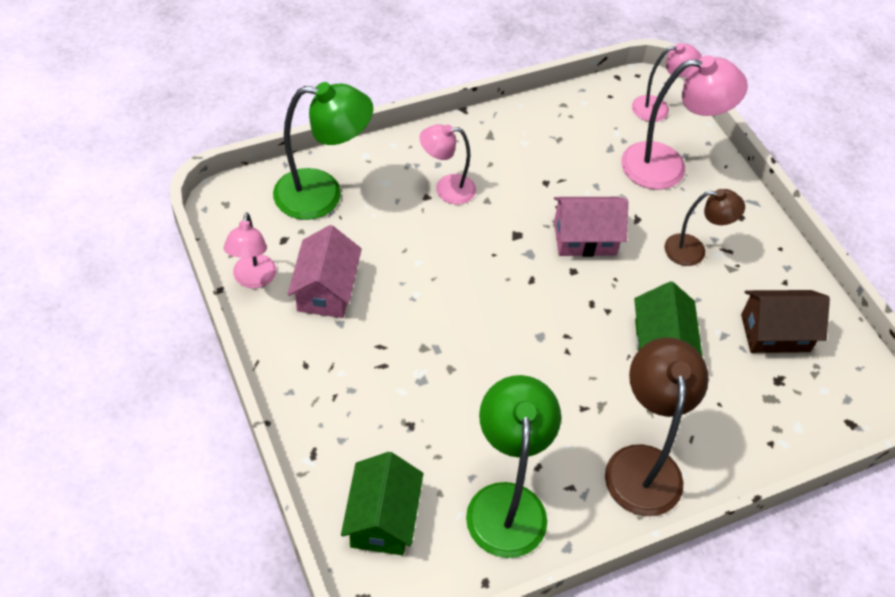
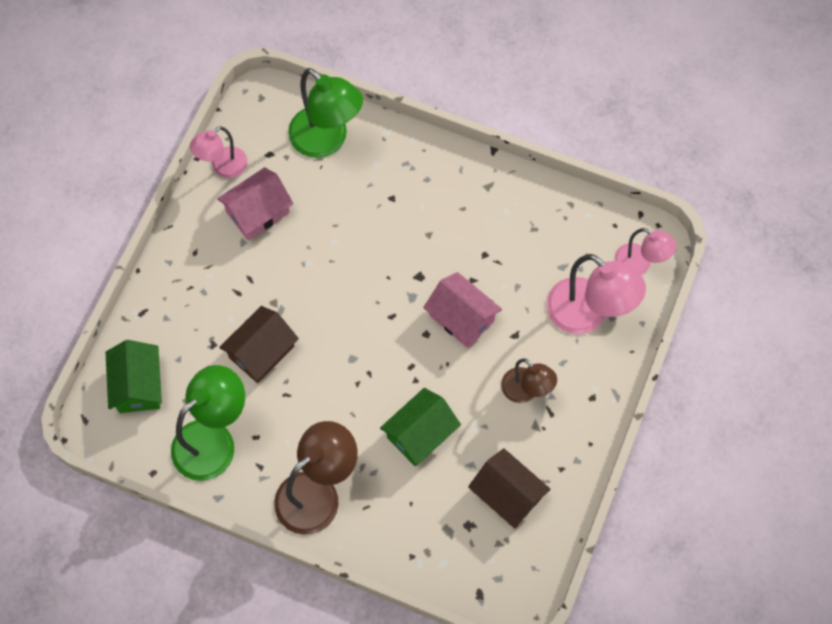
camera: 50 degrees right, 15 degrees up
green house [341,452,423,555] -> green house turned 60 degrees counterclockwise [105,340,162,413]
pink lamp [420,124,476,205] -> none
none -> brown house [219,306,299,383]

